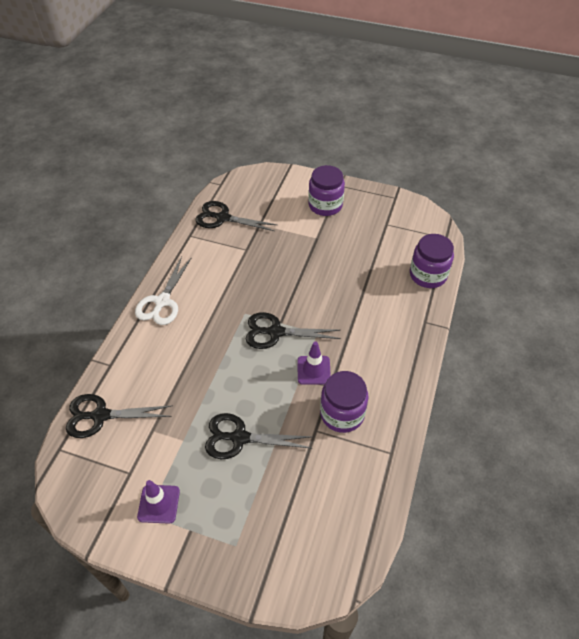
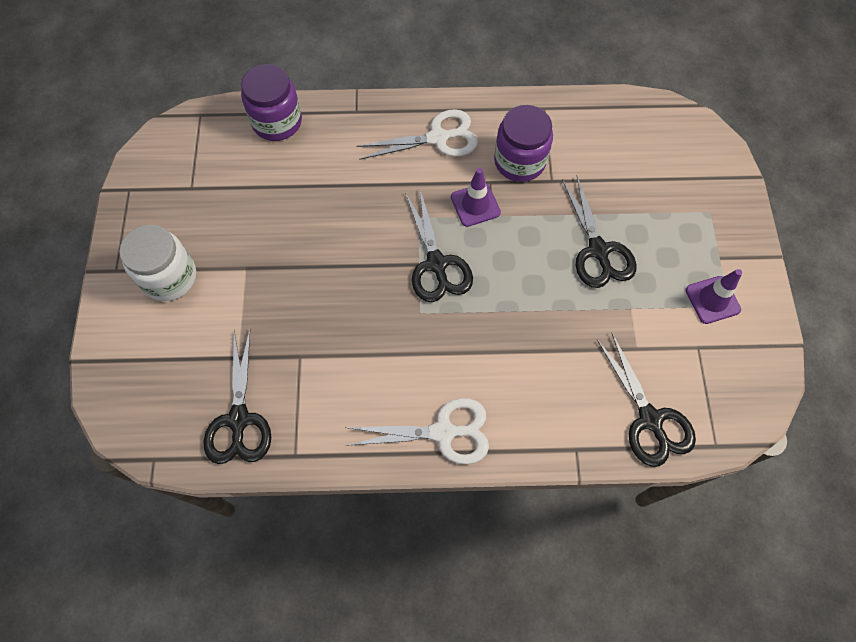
camera: 110 degrees left, 15 degrees up
purple jar [308,165,345,216] -> white jar [119,225,196,301]
none -> white scissors [356,109,478,160]

